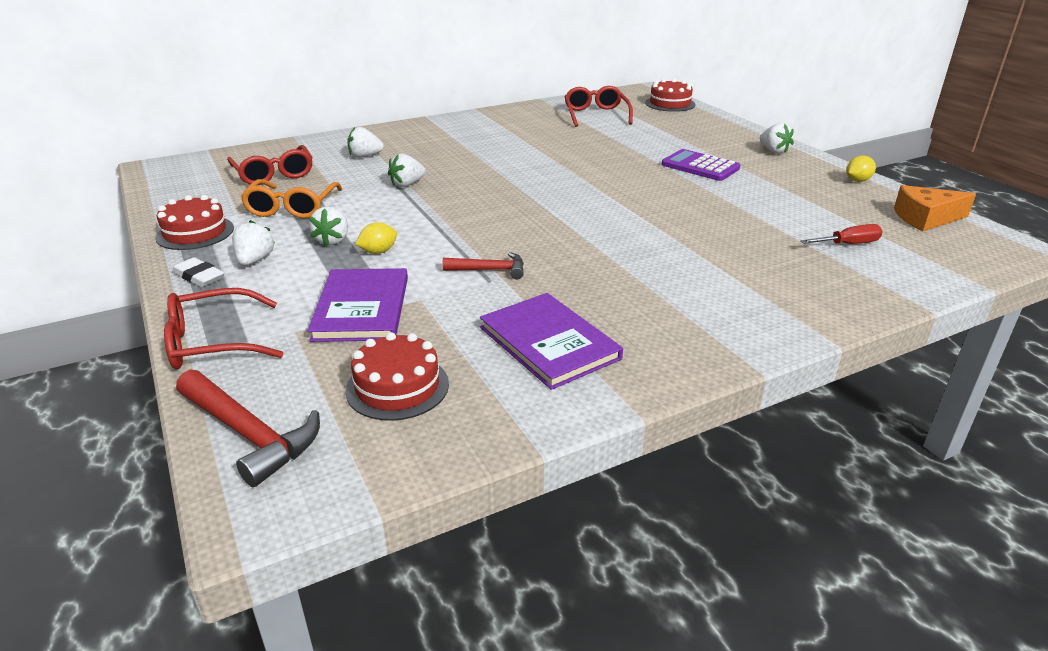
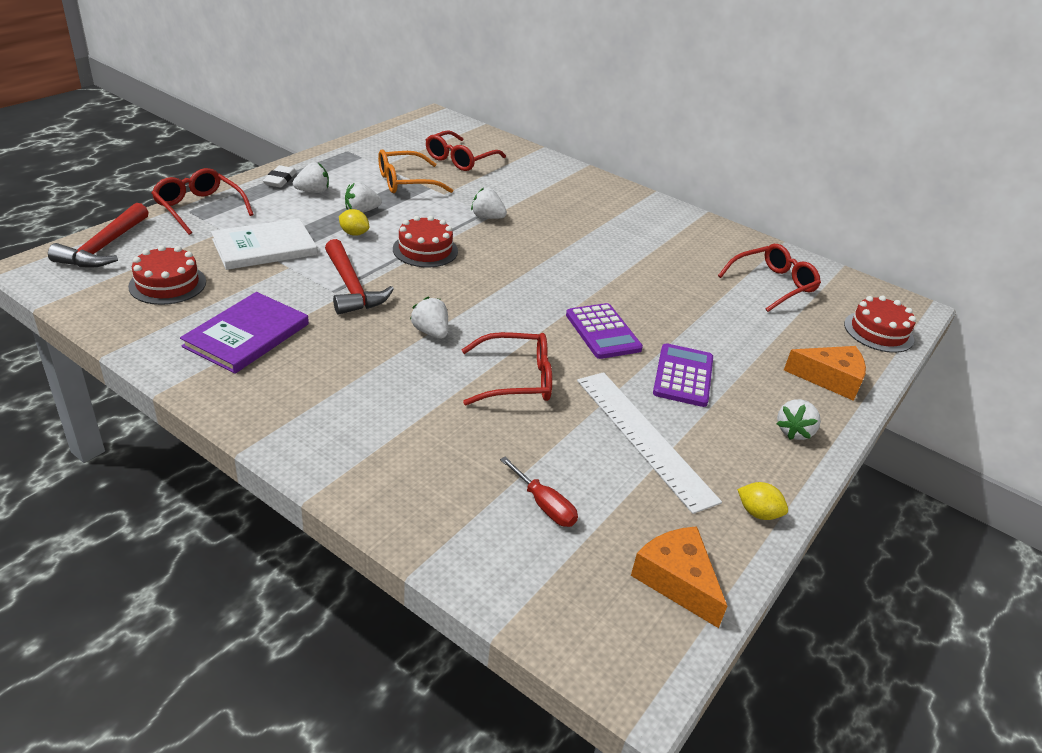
camera: 60 degrees right, 5 degrees up
red cake [155,195,234,250] -> red cake moved to [393,216,458,267]
purple book [308,268,408,342] -> white book [211,218,317,270]
white strawberry [347,127,384,158] -> white strawberry moved to [410,297,448,339]
red hammer [442,252,524,279] -> red hammer [325,239,394,315], size x1.63
none -> red glasses [462,332,552,405]
none -> purple calculator [566,303,643,359]
none -> white ruler [577,372,722,514]
none -> orange cheese [784,346,866,401]

